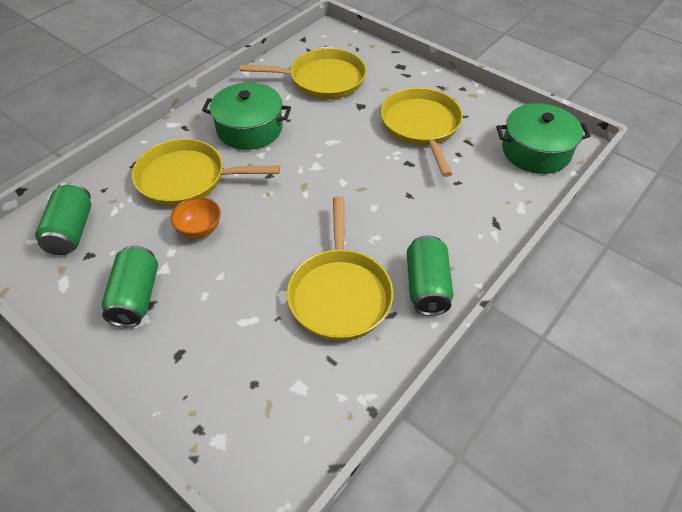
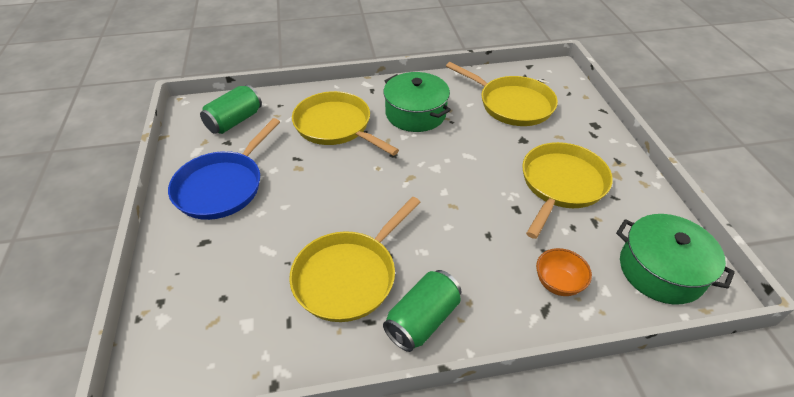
camera: 40 degrees right, 5 degrees down
green can [101,246,158,327] -> blue pan [168,118,280,220]
orange bowl [171,197,221,238] -> orange bowl moved to [536,248,592,296]

